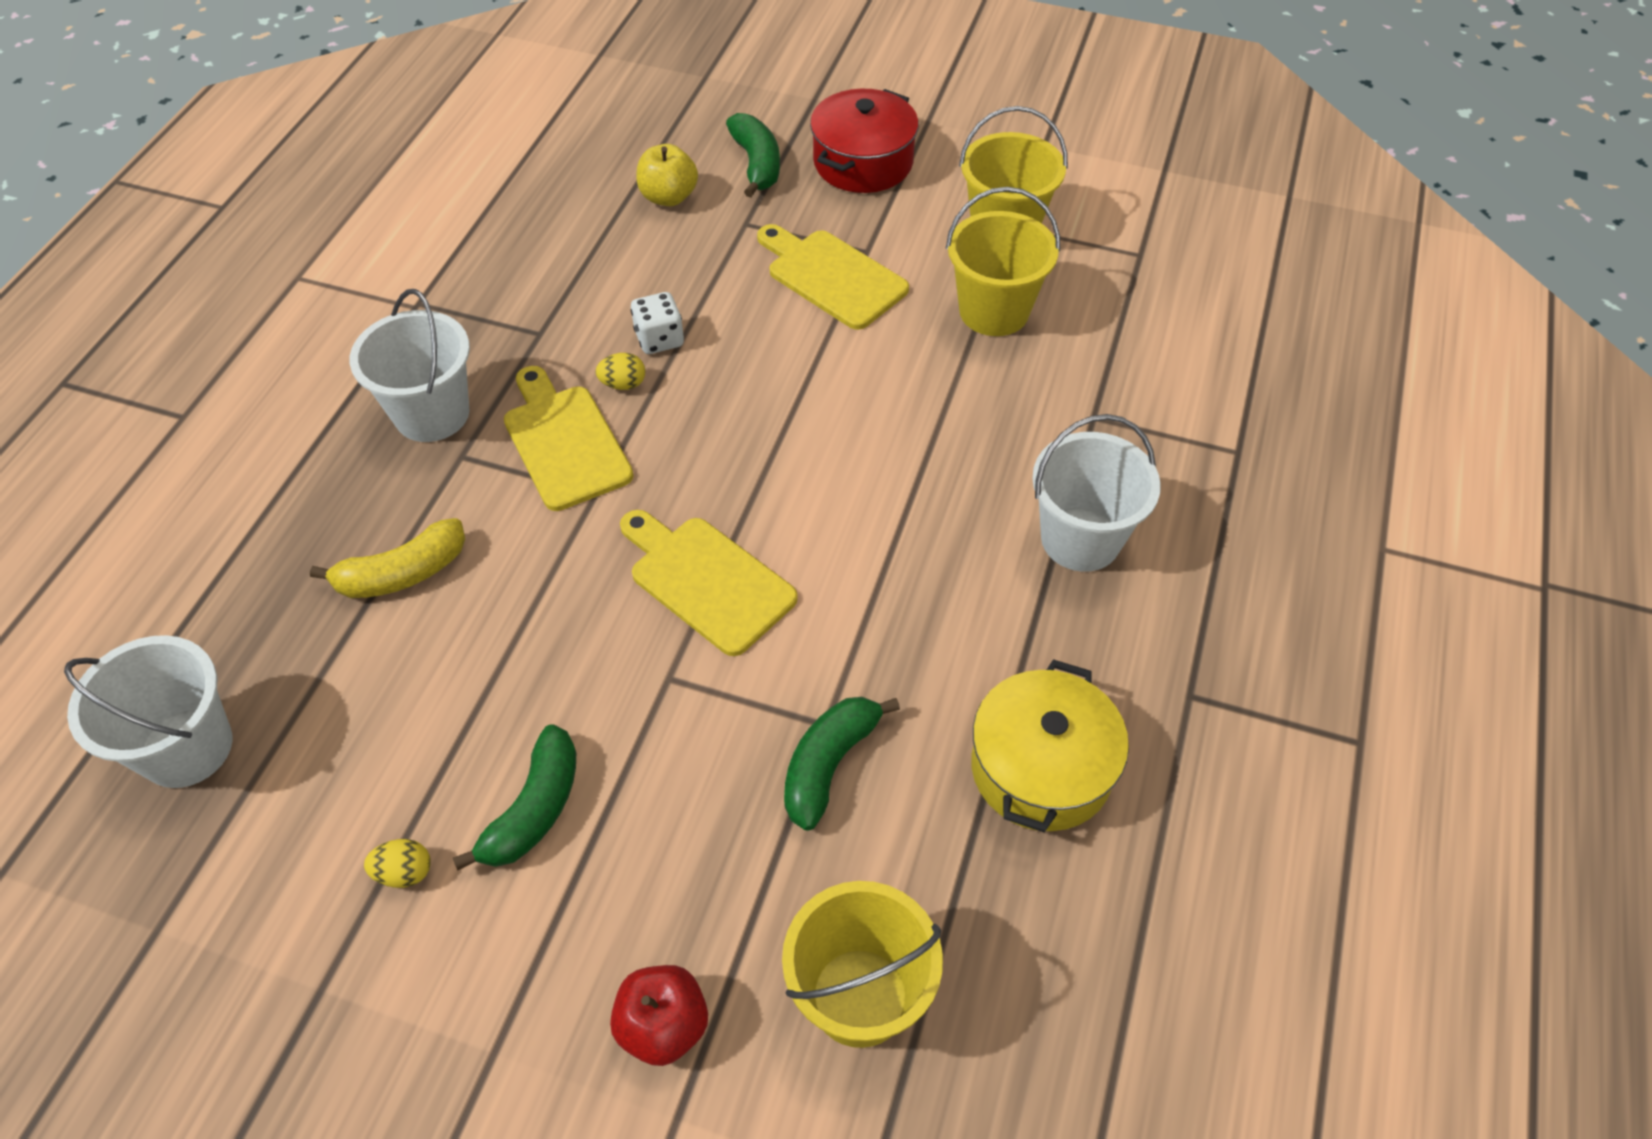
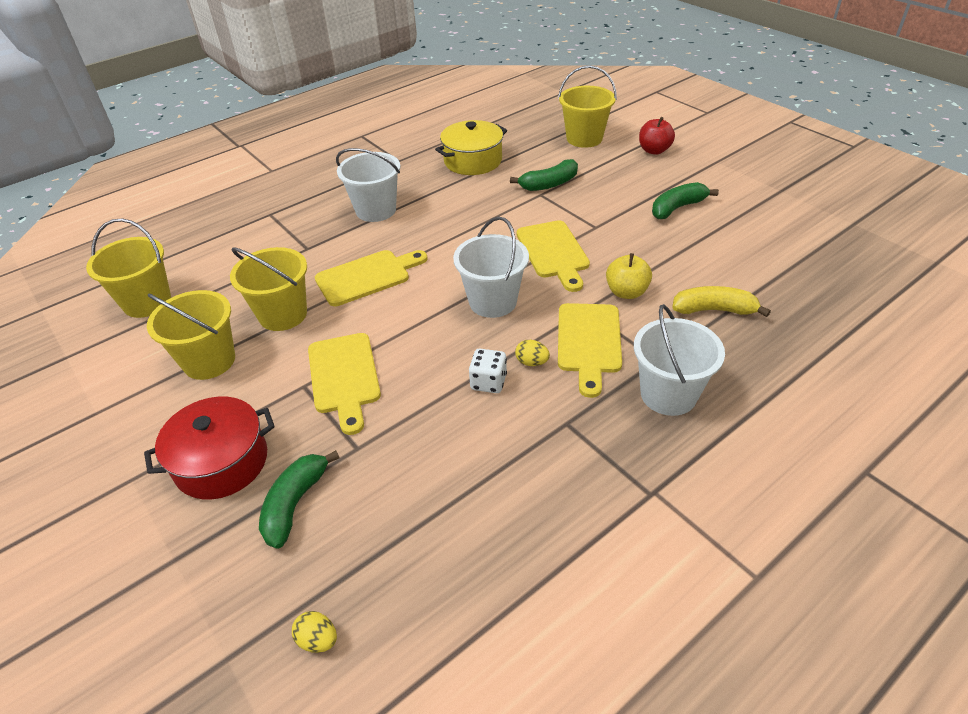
camera: 145 degrees left, 10 degrees down
white bucket [64,635,232,788] -> white bucket moved to [453,216,529,318]
yellow egg [364,839,431,888] -> yellow egg moved to [292,611,337,653]
yellow apple [636,144,698,206] -> yellow apple moved to [606,253,652,299]
none -> yellow bucket [86,218,171,318]
none -> yellow cutting board [315,250,428,306]

